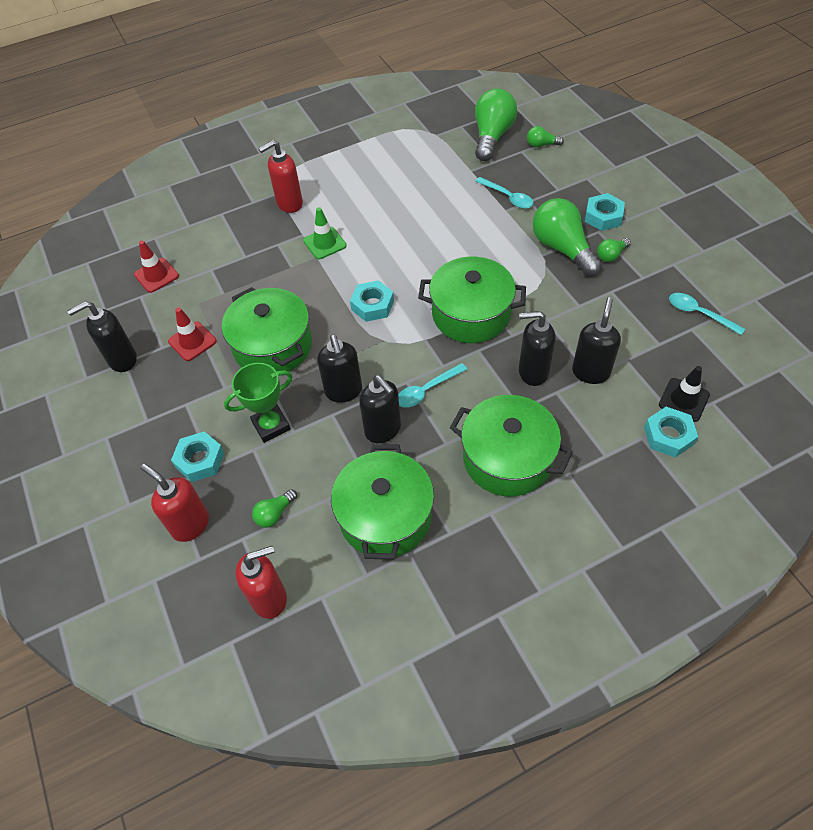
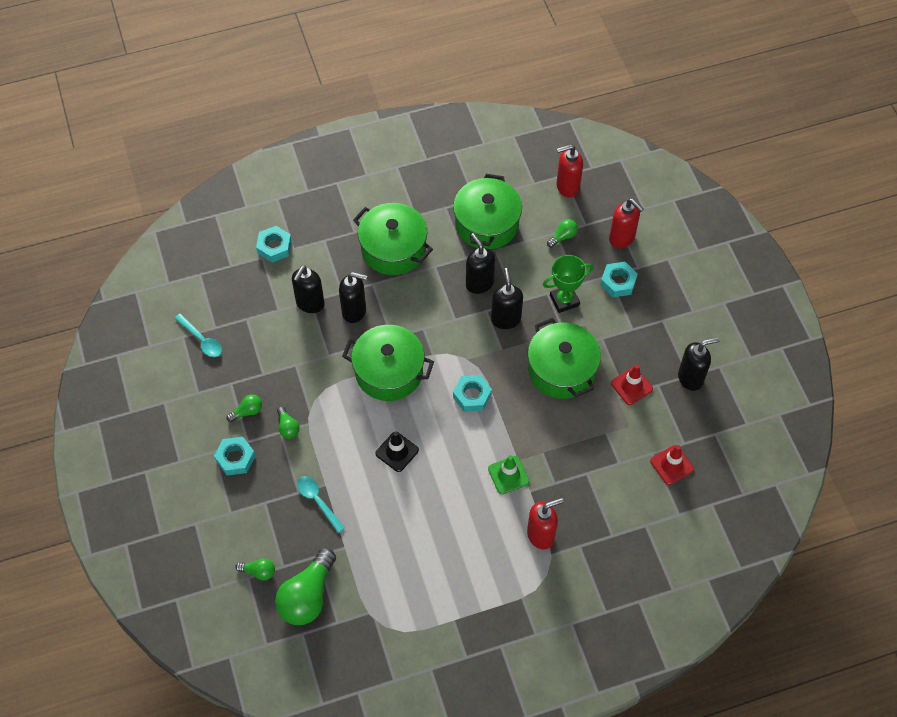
camera: 175 degrees left, 5 degrees up
turquoise spoon [398,363,467,408] -> none
green light bulb [533,198,602,276] -> green light bulb [277,406,299,439], size x0.47
black traffic cone [659,366,710,422] -> black traffic cone moved to [375,432,419,472]

